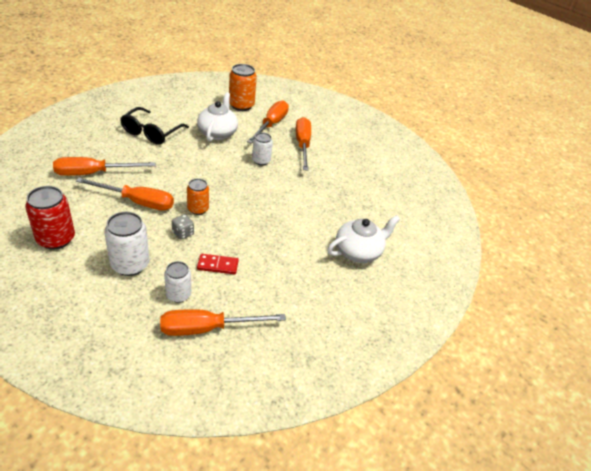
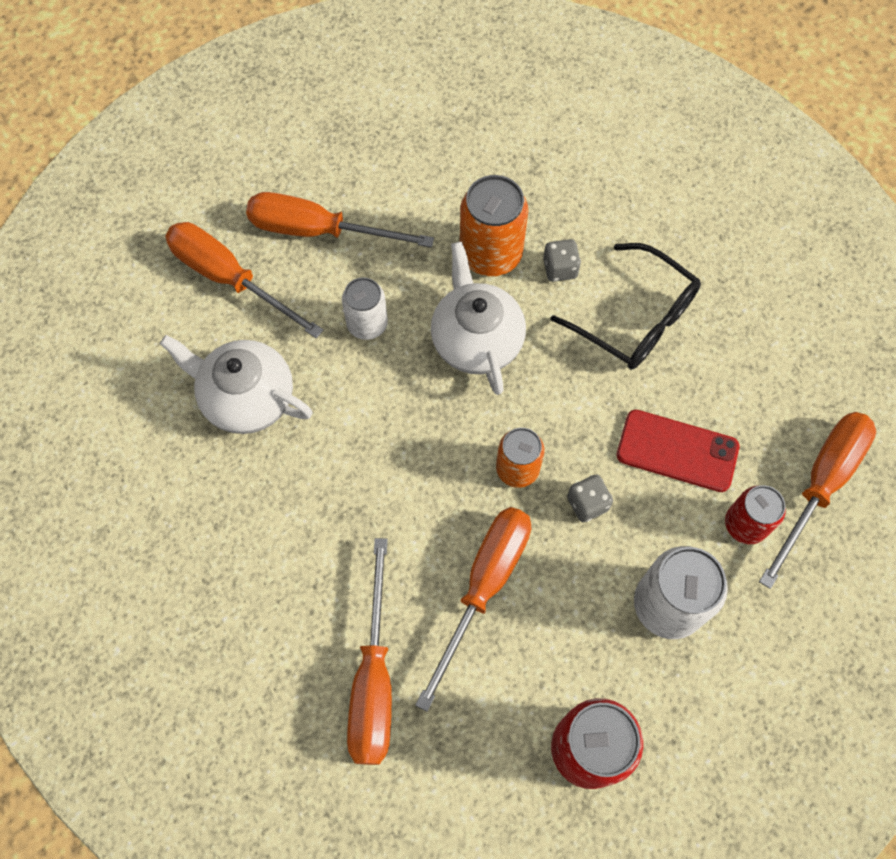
camera: 70 degrees left, 25 degrees up
black glasses [120,107,189,145] -> black glasses moved to [551,243,701,369]
orange screwdriver [160,309,286,336] -> orange screwdriver turned 150 degrees counterclockwise [759,412,876,589]
white can [164,261,191,303] -> red can [725,485,786,544]
red domino [197,254,239,274] -> red phone [617,410,739,492]
orange can [229,64,257,111] -> orange can moved to [460,175,528,276]
white teapot [327,215,400,263] -> white teapot moved to [431,241,526,395]
none -> grey dice [543,239,581,282]

